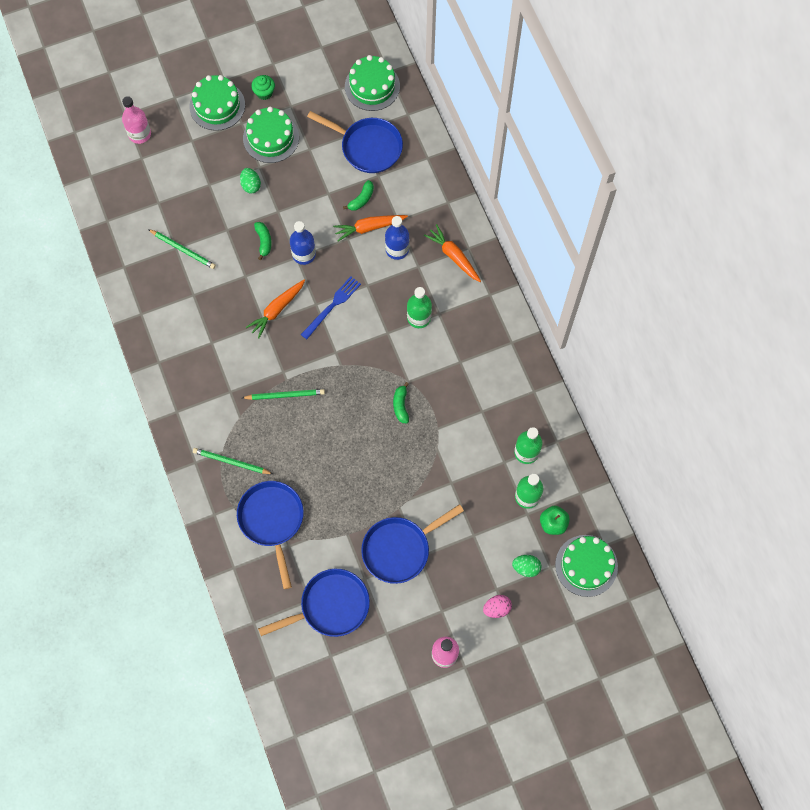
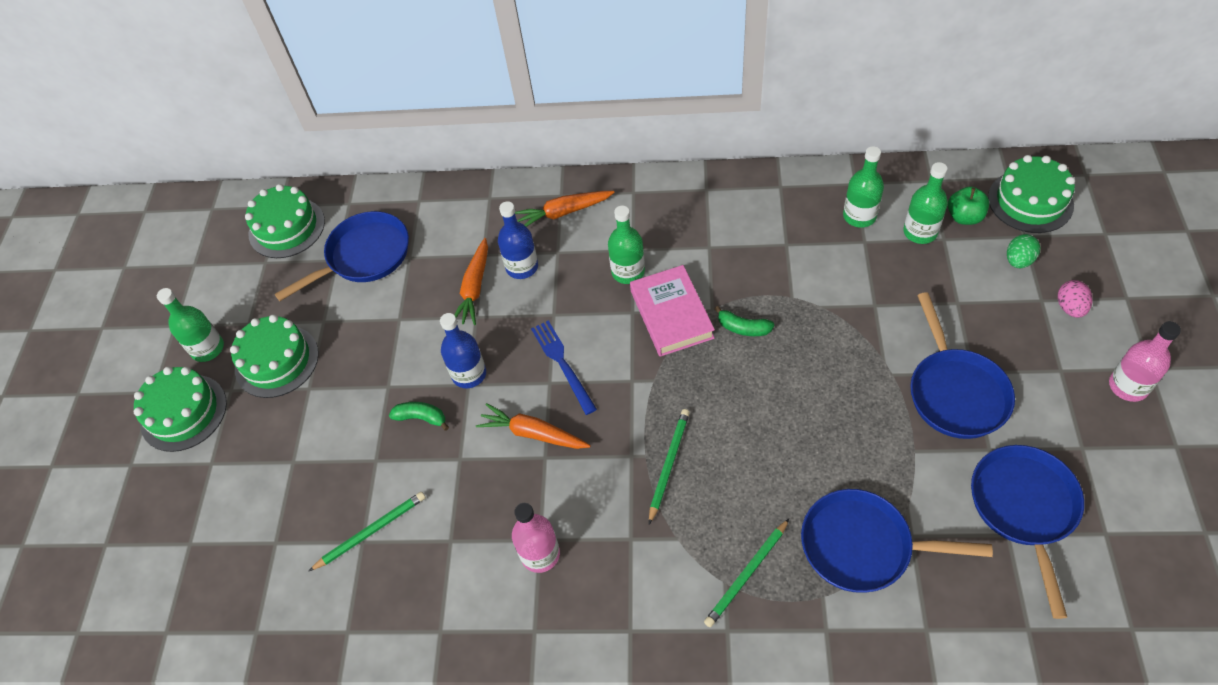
camera: 60 degrees left, 15 degrees down
pink bottle [122,96,151,144] -> pink bottle moved to [512,503,560,573]
green egg [240,168,261,193] -> none
orange carrot [246,280,305,338] -> orange carrot turned 135 degrees clockwise [476,403,591,449]
green cupcake [251,75,275,100] -> green bottle [157,288,224,362]
green banana [343,180,374,211] -> none
none -> pink book [630,265,715,357]

